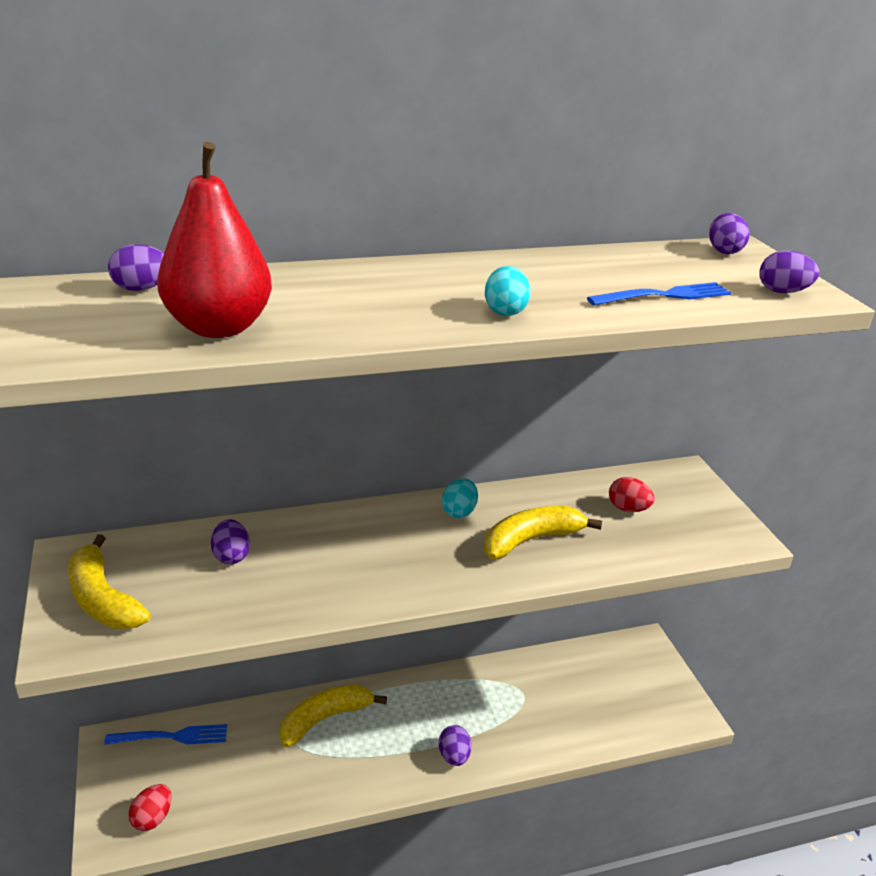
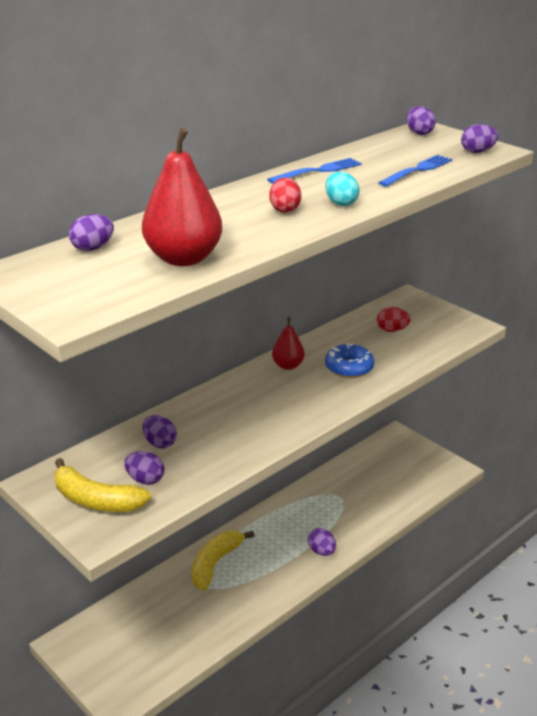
camera: 25 degrees left, 0 degrees up
blue fork [104,724,227,745] -> blue fork moved to [267,158,362,184]
red egg [128,784,172,831] -> red egg moved to [269,178,301,213]
turquoise egg [442,478,478,518] -> red pear [272,317,305,370]
yellow banana [484,506,602,559] -> blue donut [325,343,374,378]
none -> purple egg [124,451,164,485]

